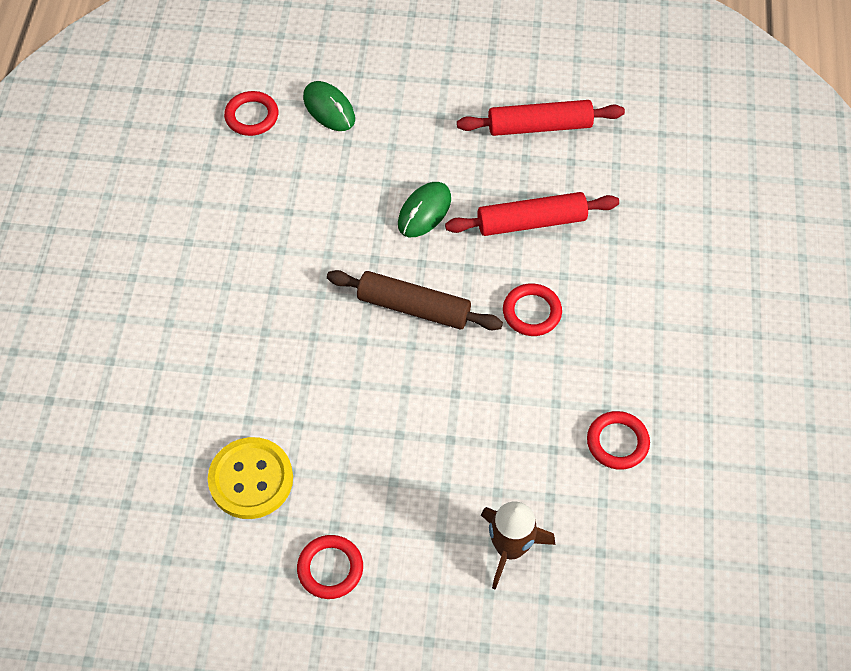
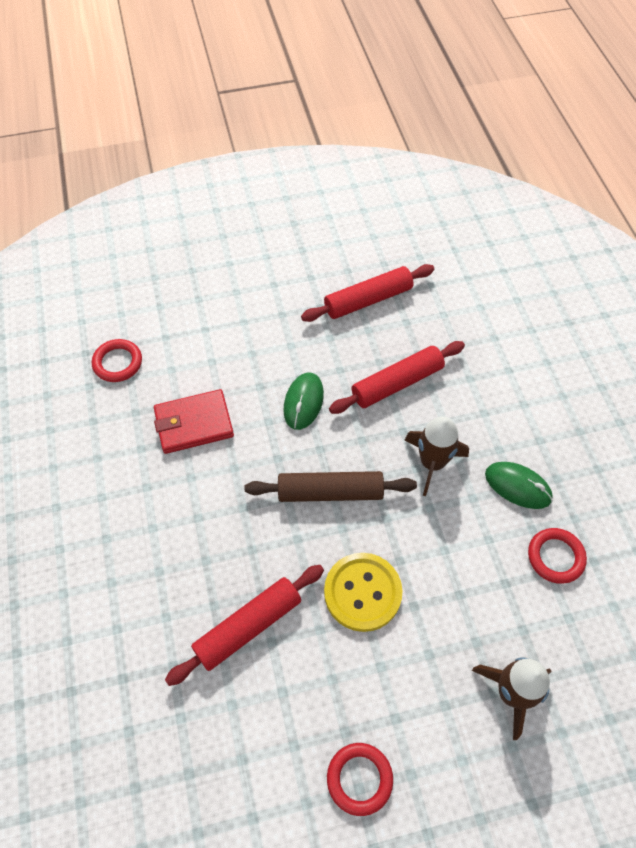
camera: 20 degrees left, 0 degrees up
yellow button [208,437,293,519] -> yellow button moved to [324,553,403,632]
green mouse [303,81,355,131] -> green mouse moved to [485,462,553,509]
red ring [503,283,562,336] -> brown rocket [405,416,469,496]
none -> red wallet [154,389,234,454]
none -> red rolling pin [165,565,324,686]

